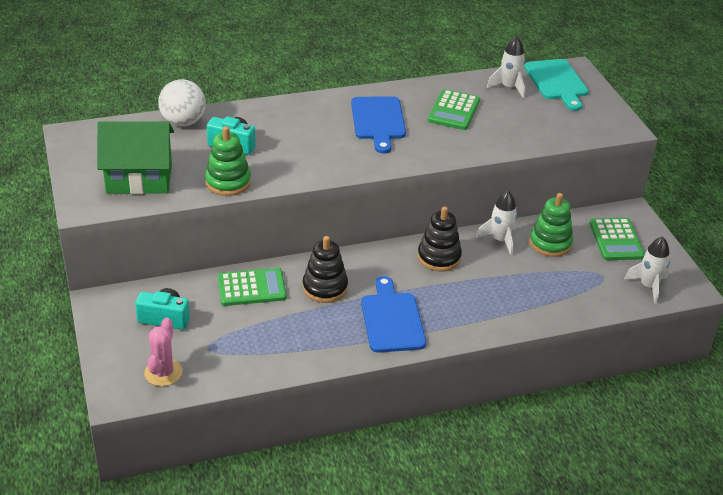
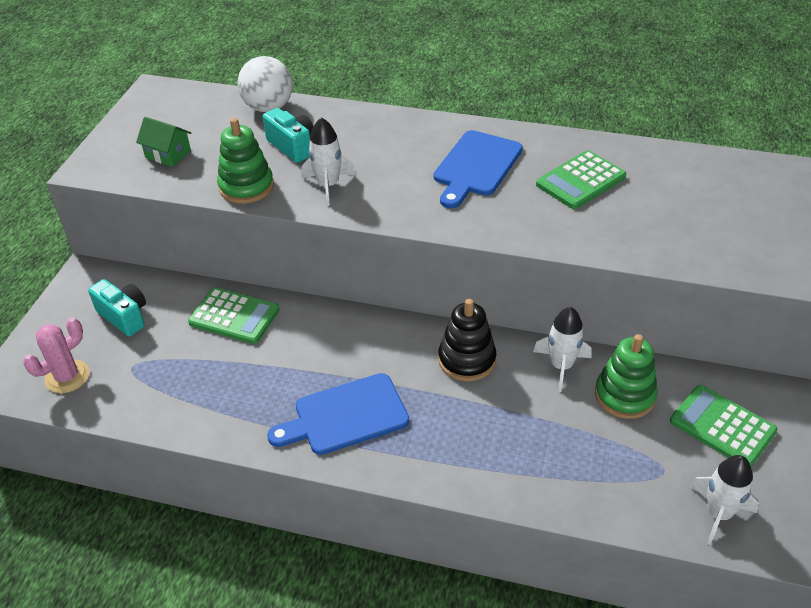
camera: 35 degrees right, 5 degrees up
green house [97,121,174,194] -> green house [136,117,191,167], size x0.50
black stacking toy [302,236,348,303] -> none
blue cutting board [361,276,426,353] -> blue cutting board turned 135 degrees counterclockwise [267,373,409,455]
white rocket [487,36,525,98] -> white rocket moved to [301,117,356,205]
turquoise cutting board [524,59,588,111] -> none
green calculator [590,218,645,260] -> green calculator turned 105 degrees clockwise [670,385,778,467]

